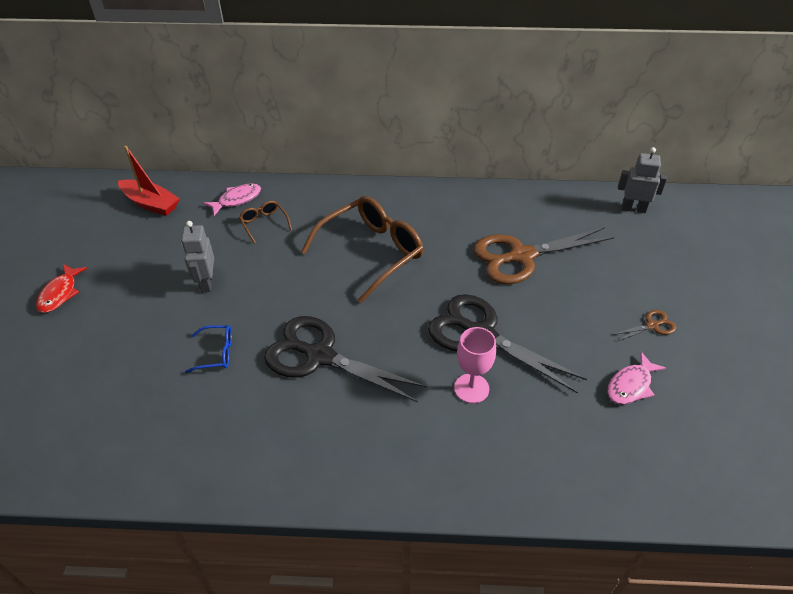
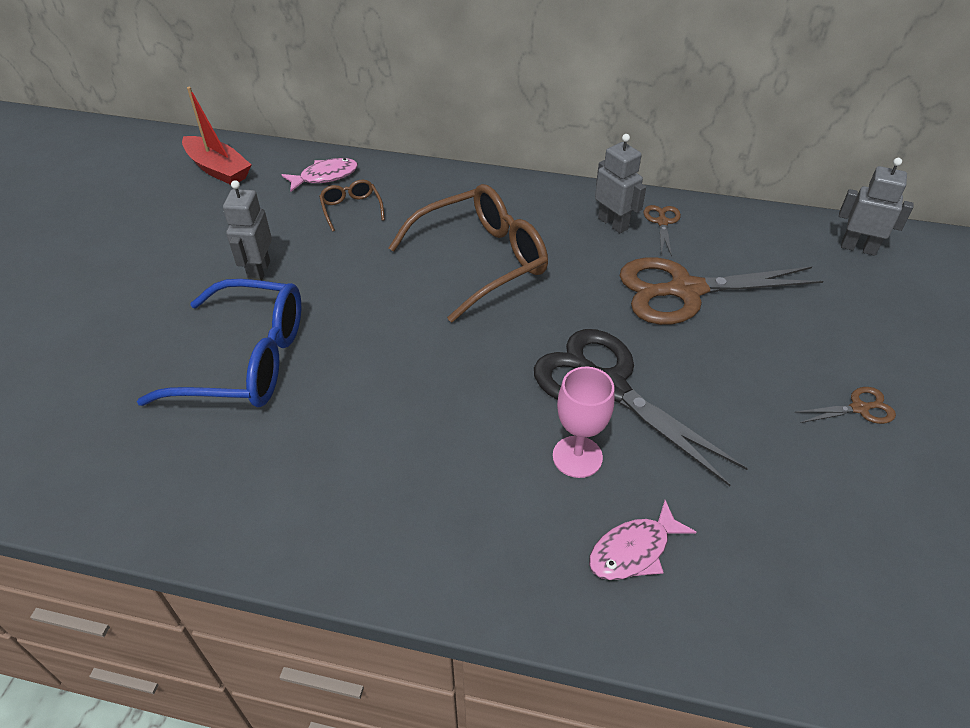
camera: 10 degrees right, 0 degrees up
red fish [36,264,87,313] -> none
blue glasses [185,325,232,373] -> blue glasses [137,279,301,407], size x2.22
black scissors [264,316,427,402] -> none
pink fish [607,352,666,405] -> pink fish moved to [589,500,696,580]
none -> grey robot [595,134,646,233]
none -> brown scissors [644,205,681,257]

